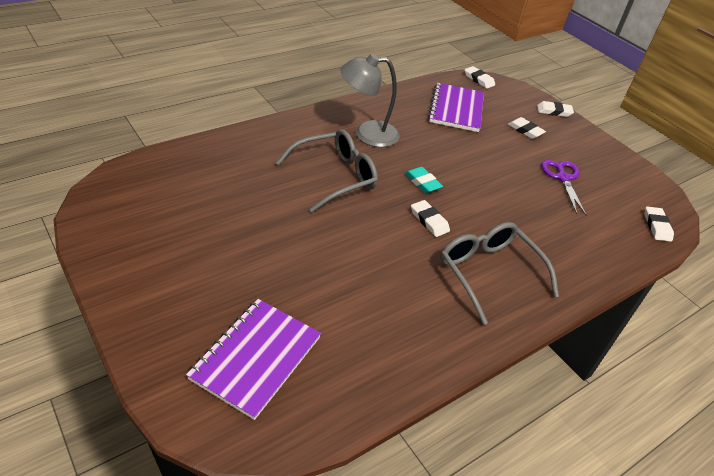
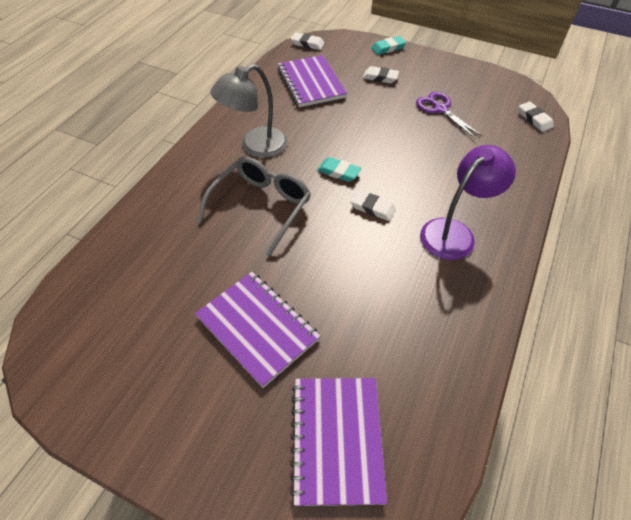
camera: 25 degrees left, 10 degrees up
grey glasses [440,222,559,325] -> purple lamp [420,145,516,260]
white eraser [537,101,574,117] -> turquoise eraser [371,36,406,55]
none -> purple notebook [195,272,320,388]

